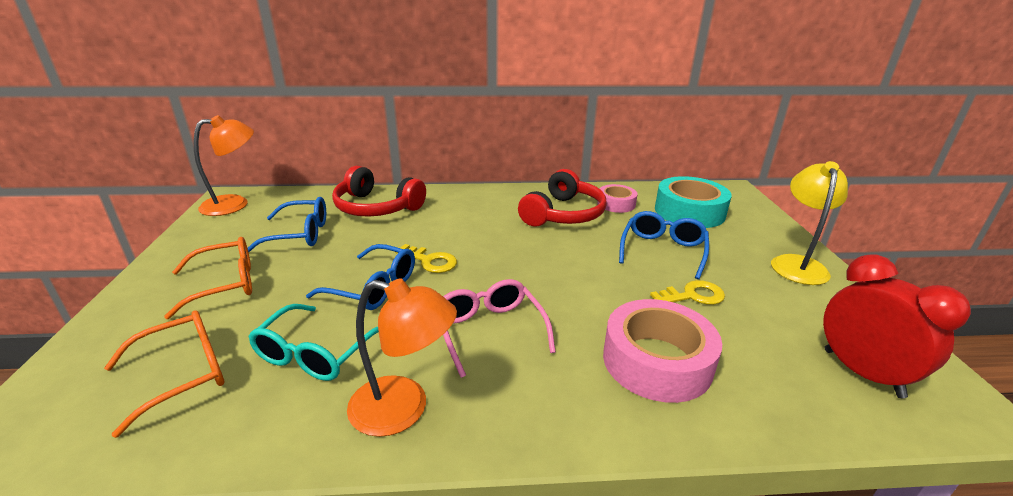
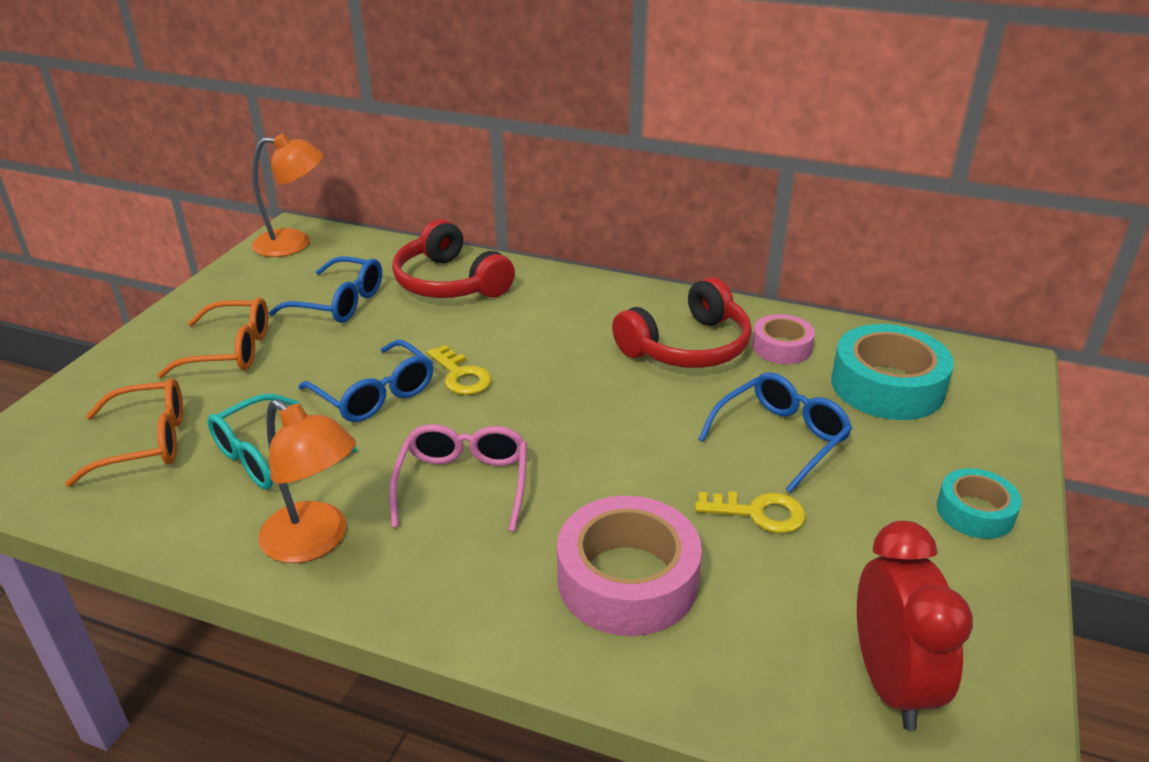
camera: 25 degrees right, 5 degrees up
yellow lamp [771,161,848,285] -> turquoise tape [937,468,1022,539]

